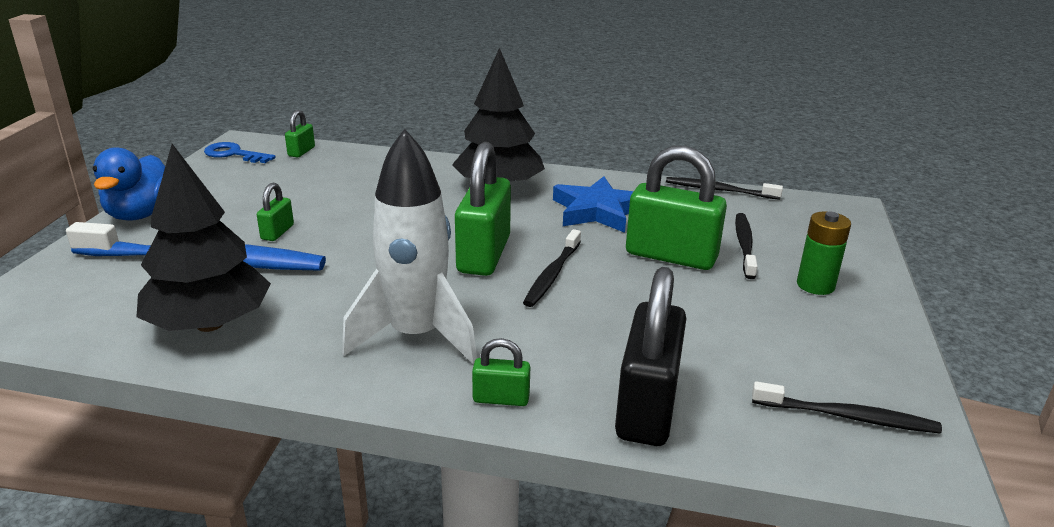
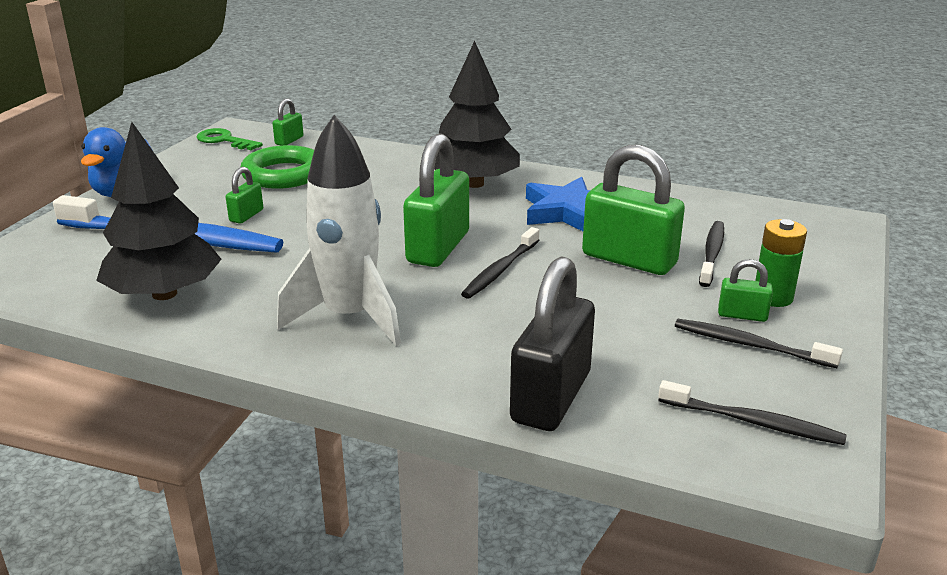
camera: 10 degrees right, 0 degrees up
blue key [204,142,276,163] -> green key [197,128,263,150]
green padlock [472,338,530,406] -> green padlock moved to [718,259,773,322]
black toothbrush [666,177,783,200] -> black toothbrush moved to [675,319,843,368]
none -> green ring [241,145,314,189]

